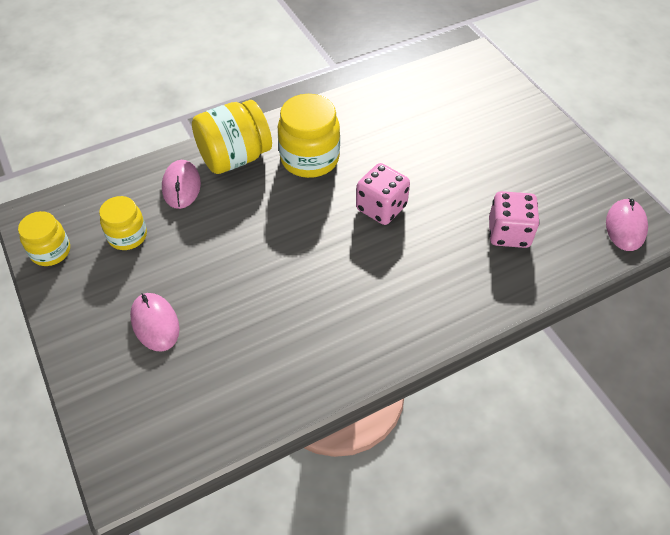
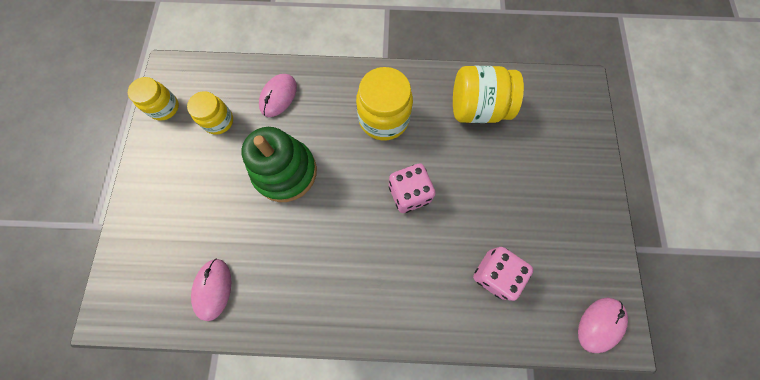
camera: 30 degrees right, 20 degrees up
pink mouse [130,293,180,352] -> pink mouse moved to [191,259,231,321]
yellow jar [192,100,272,174] -> yellow jar moved to [453,66,524,123]
none -> green stacking toy [241,127,317,202]

